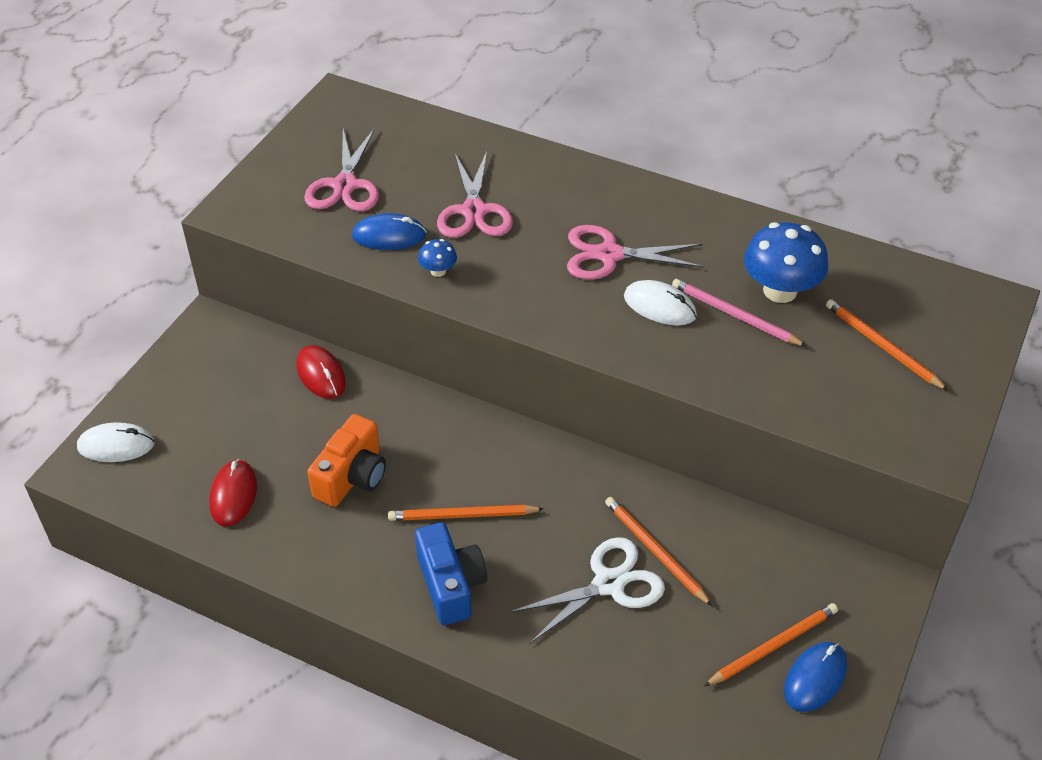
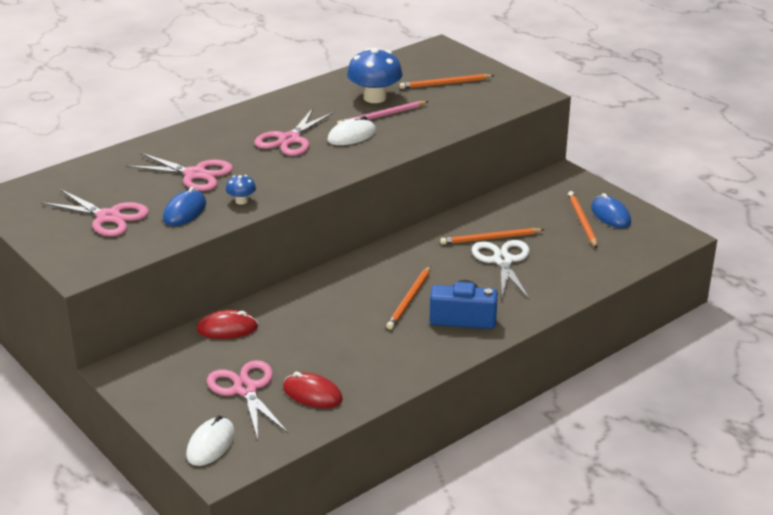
camera: 65 degrees left, 15 degrees down
orange camera [307,414,386,507] -> none
none -> pink scissors [207,360,288,440]

